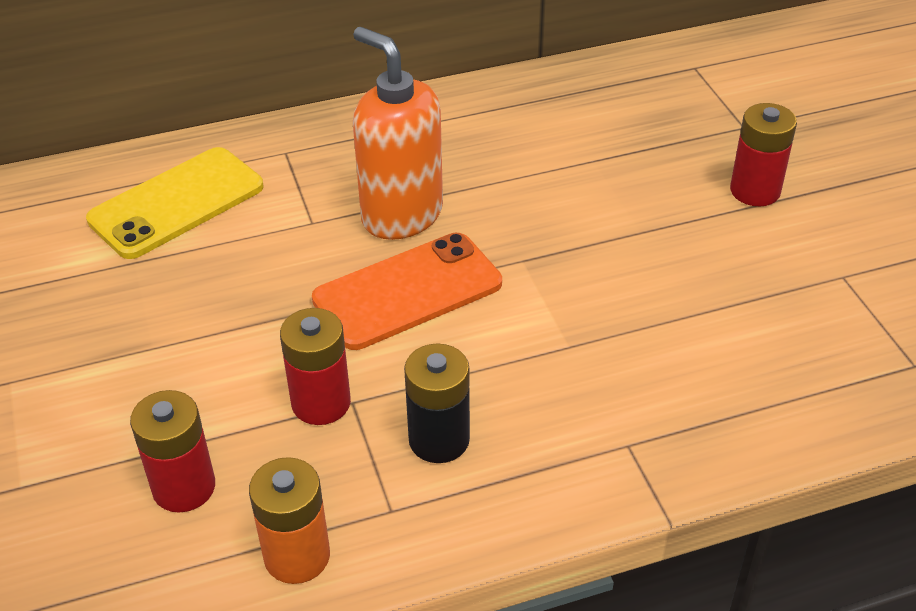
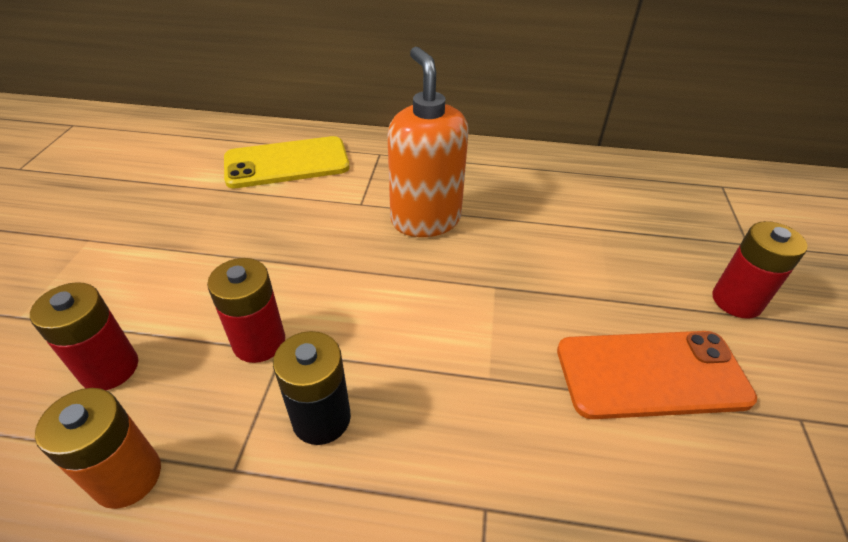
camera: 25 degrees right, 0 degrees up
orange phone [312,233,502,350] -> orange phone moved to [557,331,757,419]

